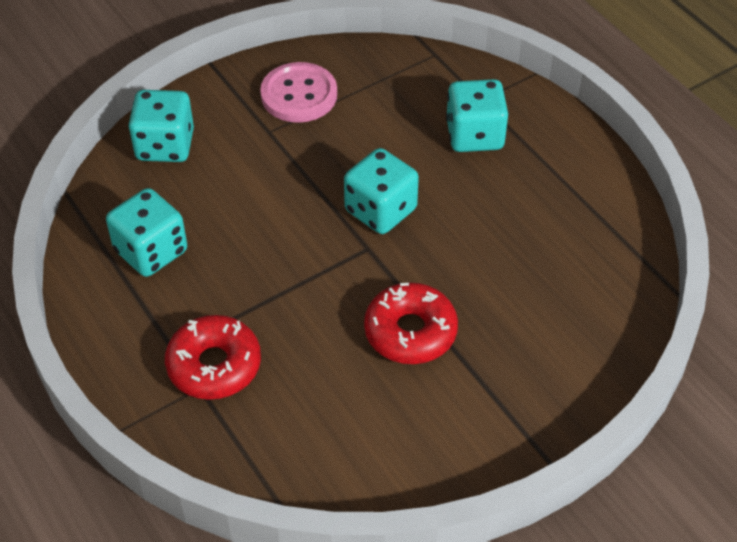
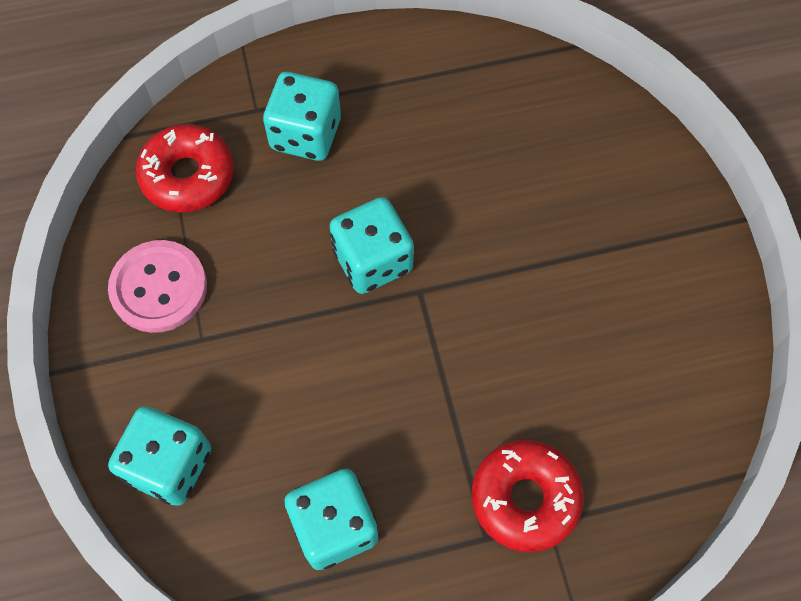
camera: 70 degrees left, 15 degrees up
red donut [364,282,458,364] -> red donut moved to [136,124,234,212]

